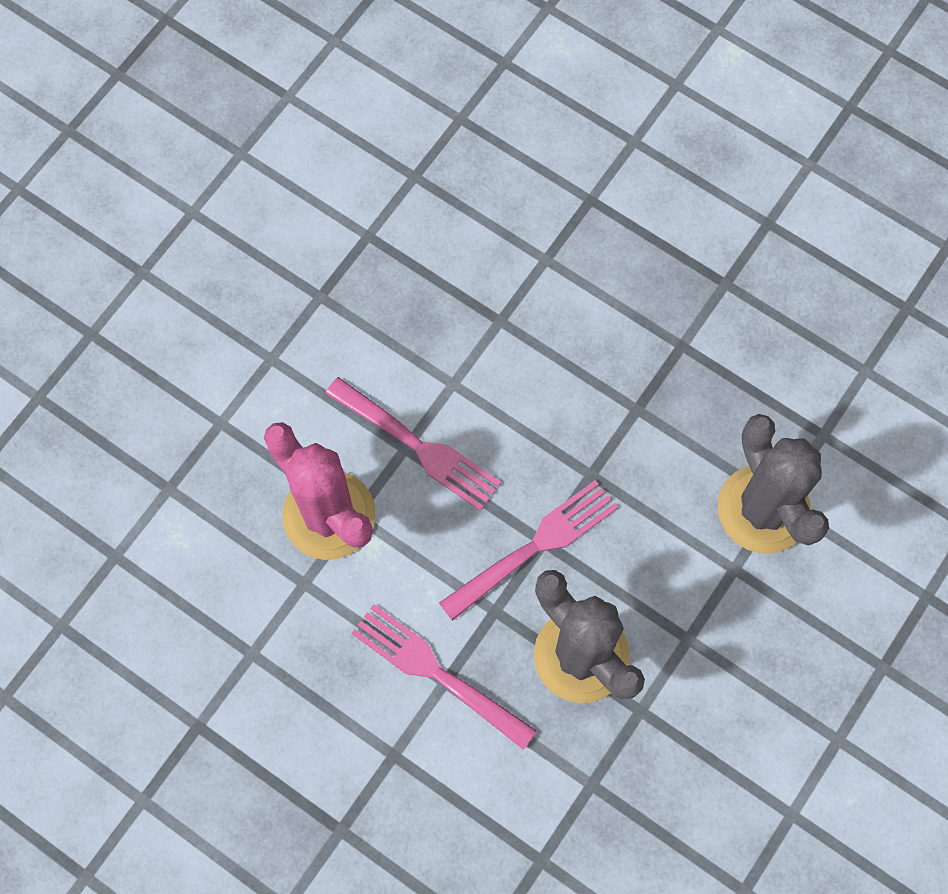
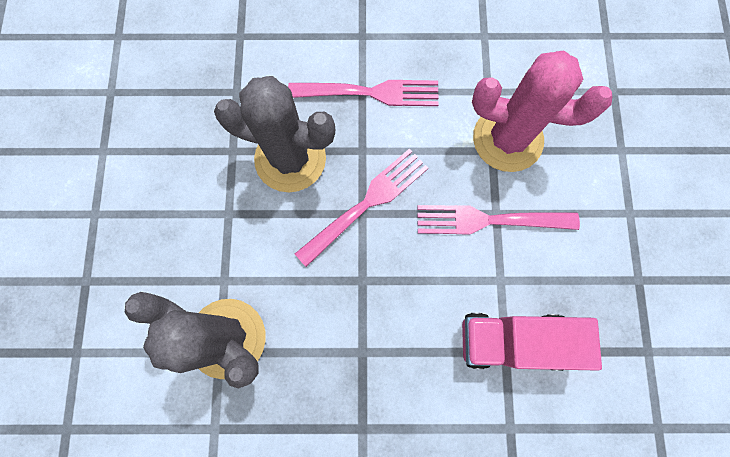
camera: 145 degrees right, 5 degrees up
pink fork [439,480,618,621] -> pink fork turned 150 degrees counterclockwise [295,148,428,267]
none -> pink truck [462,313,602,371]

